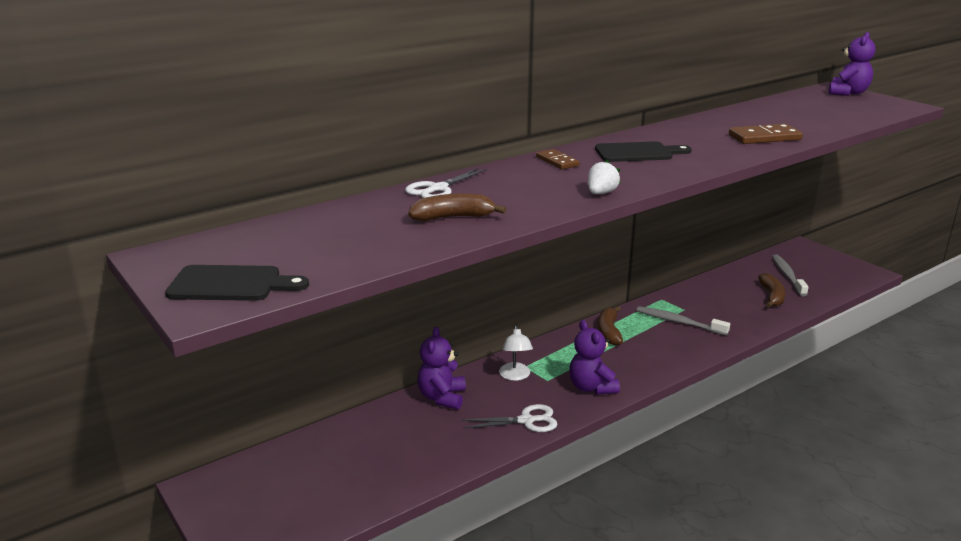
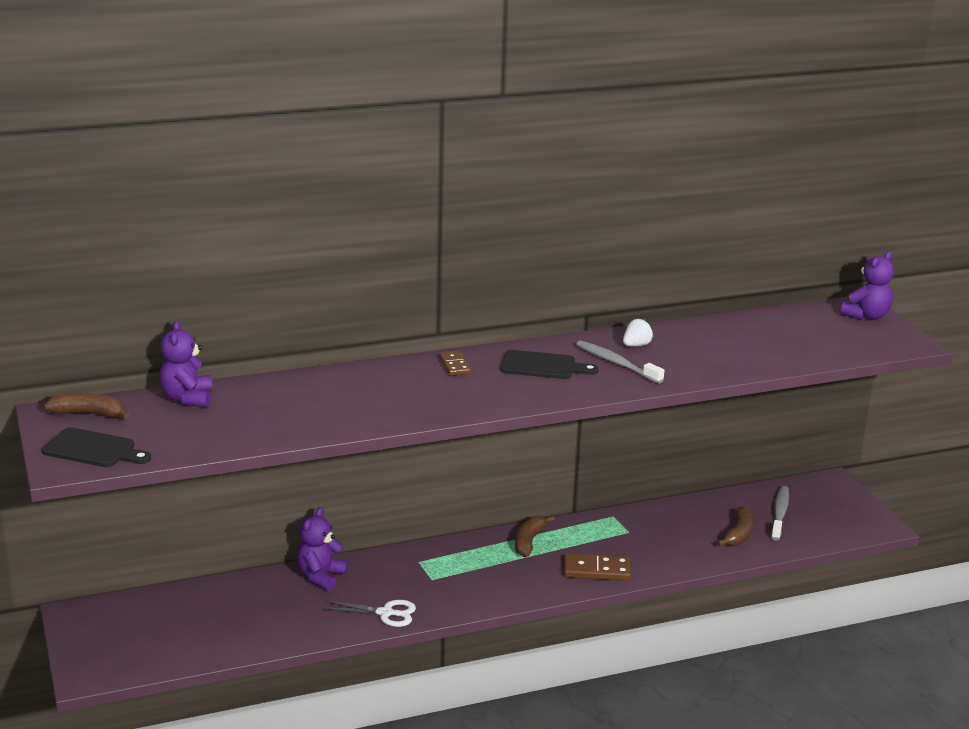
camera: 15 degrees right, 0 degrees up
white scissors [405,168,487,198] -> none
brown banana [408,193,506,221] -> brown banana moved to [44,393,130,418]
white lamp [499,326,533,381] -> none
purple teddy bear [569,320,620,395] -> purple teddy bear moved to [159,321,212,407]
white strawberry [588,160,621,194] -> white strawberry moved to [623,317,654,346]
grey toothbrush [636,306,730,336] -> grey toothbrush moved to [576,340,664,384]
brown domino [729,124,803,144] -> brown domino moved to [564,553,631,581]

